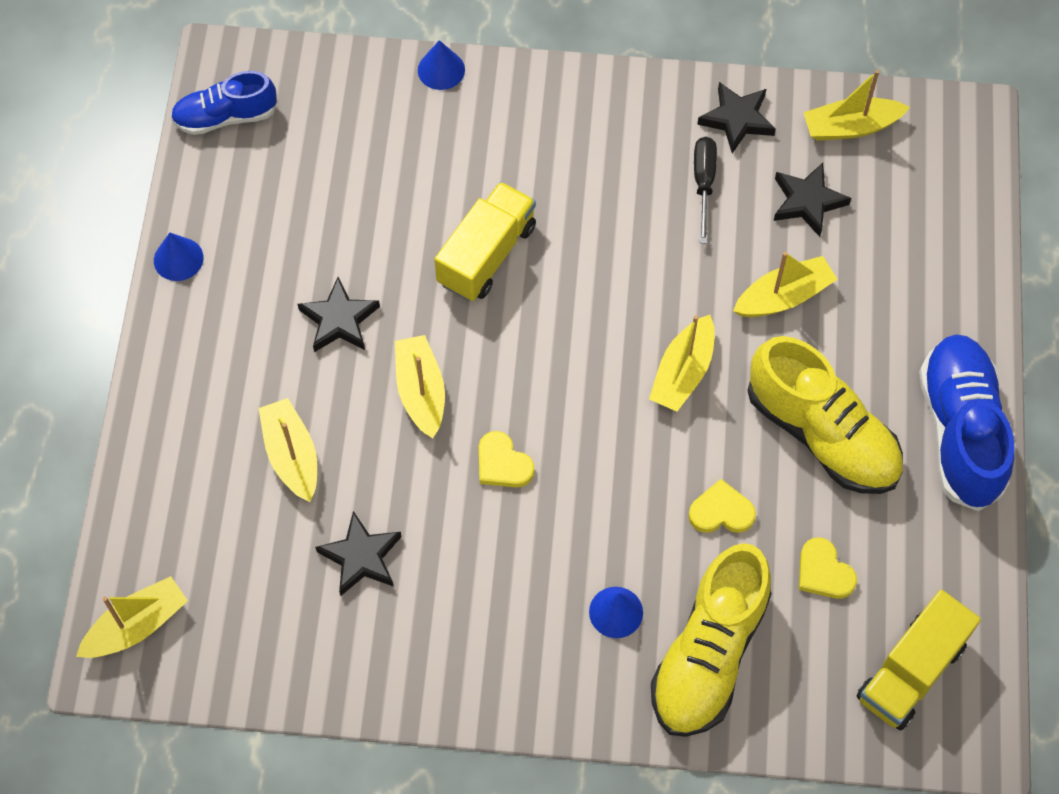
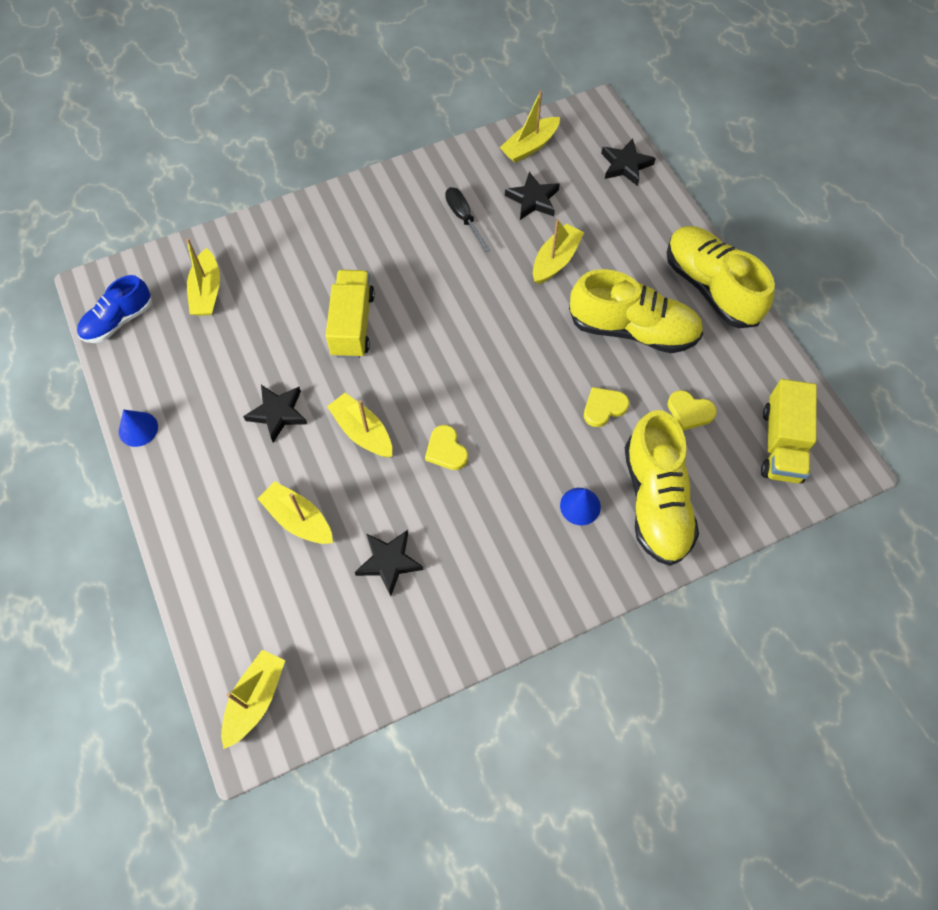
camera: 30 degrees left, 0 degrees up
blue cone [418,40,465,90] -> none
yellow heart [479,431,535,488] -> yellow heart turned 45 degrees clockwise [425,425,468,470]
yellow boat [649,315,715,412] -> yellow boat moved to [186,238,220,316]
black star [697,82,776,153] -> black star moved to [601,139,656,186]
blue shoe [919,334,1015,511] -> yellow shoe [667,226,775,328]

